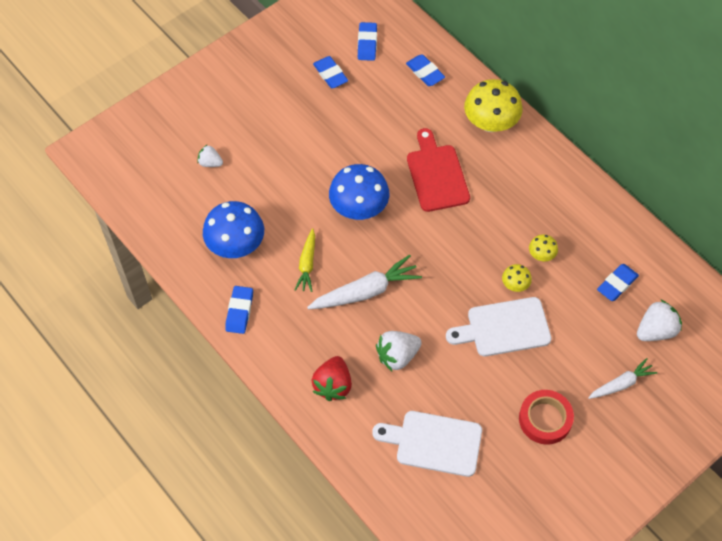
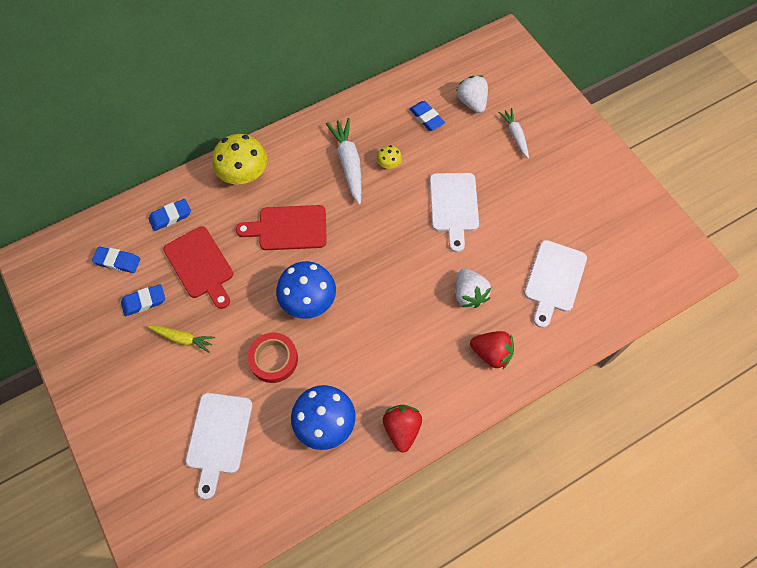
camera: 80 degrees left, 5 degrees up
white strawberry [197,145,223,167] -> white cutting board [186,393,252,499]
blue eraser [225,286,253,334] -> red strawberry [383,405,422,453]
yellow carrot [295,228,315,292] -> yellow carrot moved to [147,325,215,353]
white carrot [307,255,422,309] -> white carrot moved to [326,118,362,205]
yellow mushroom [502,264,532,292] -> none
red tape [519,390,574,445] -> red tape moved to [248,332,298,383]
none -> red cutting board [163,226,233,309]

